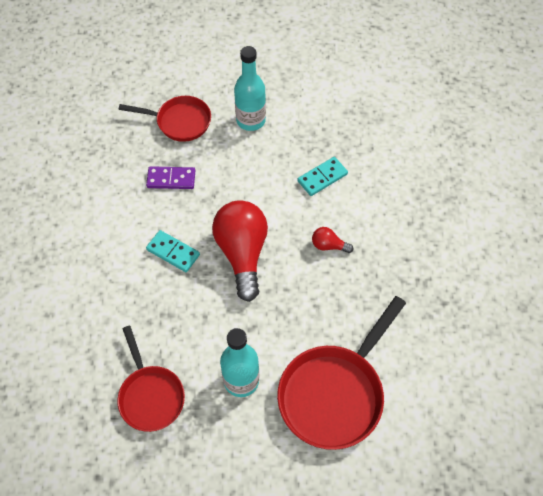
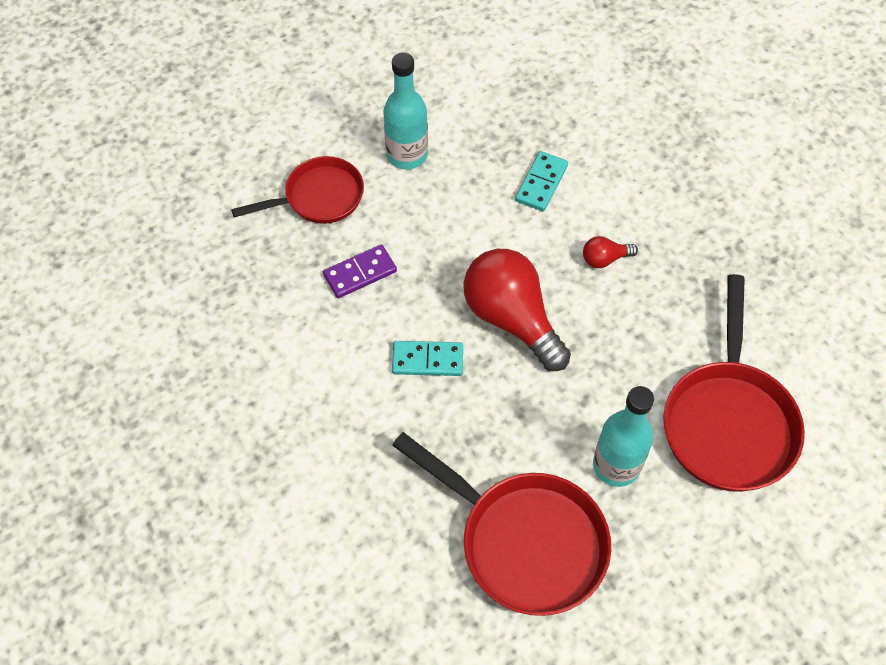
camera: 30 degrees left, 0 degrees up
red pan [117,326,185,432] -> red pan [392,432,611,616], size x1.58

